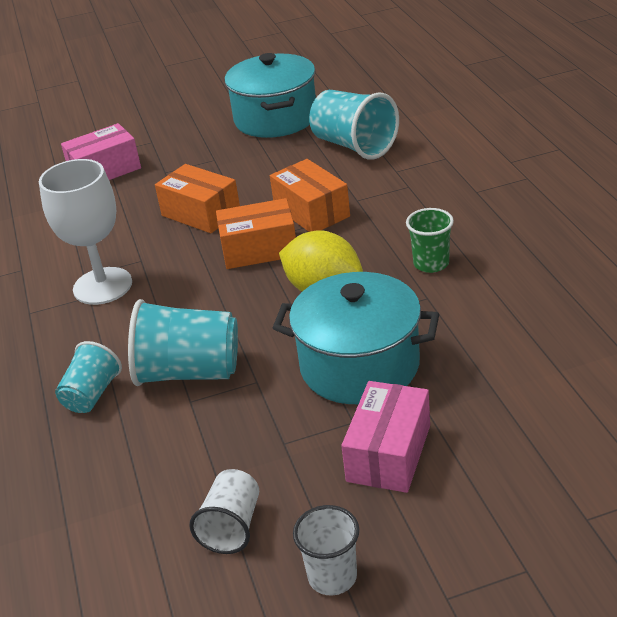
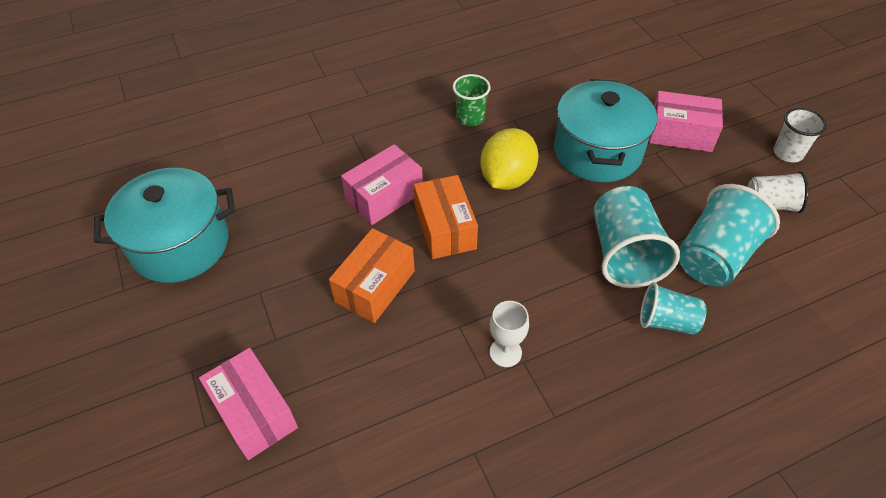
camera: 100 degrees left, 15 degrees up
white goblet [39,159,132,305] -> white goblet [490,301,529,367], size x0.52
orange box [270,159,350,232] -> pink box [341,144,423,225]
turquoise cup [309,90,399,160] -> turquoise cup moved to [679,184,780,287]

